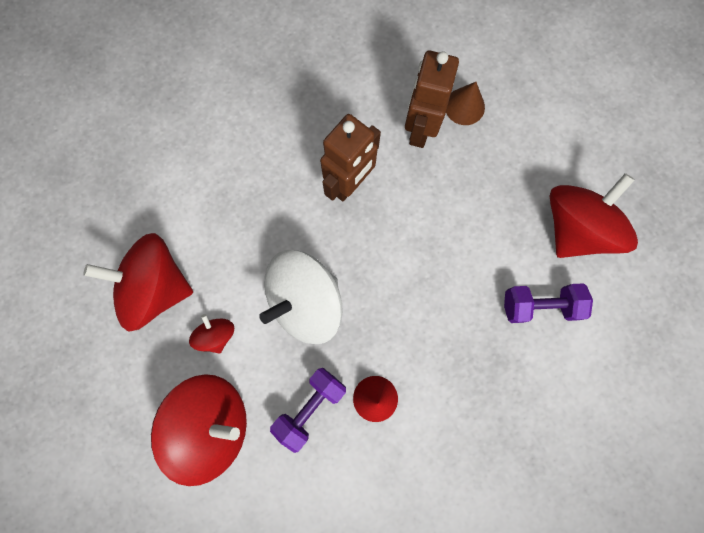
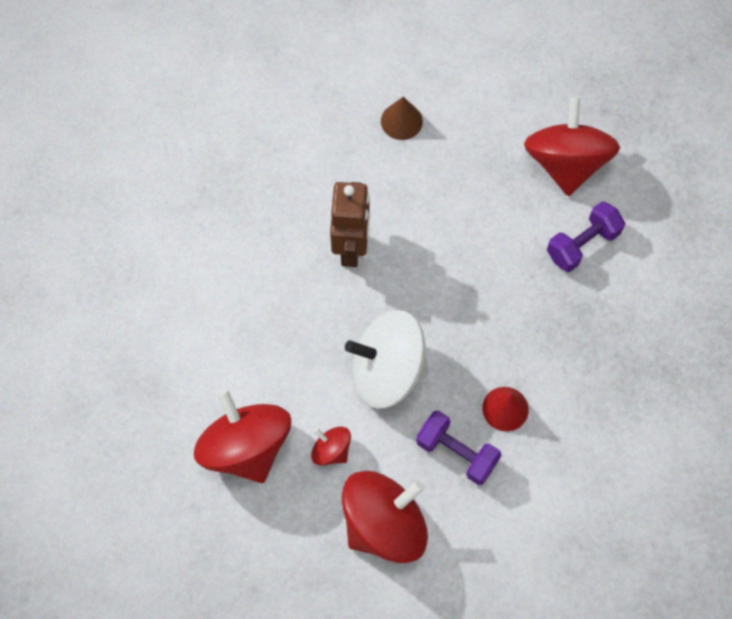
camera: 35 degrees left, 10 degrees down
red spinning top [83,233,193,332] -> red spinning top turned 90 degrees clockwise [194,389,291,483]
white spinning top [259,250,343,344] -> white spinning top turned 75 degrees clockwise [345,310,429,409]
purple dumbbell [270,368,346,453] -> purple dumbbell turned 60 degrees counterclockwise [416,410,501,485]
brown robot [405,50,459,148] -> none

